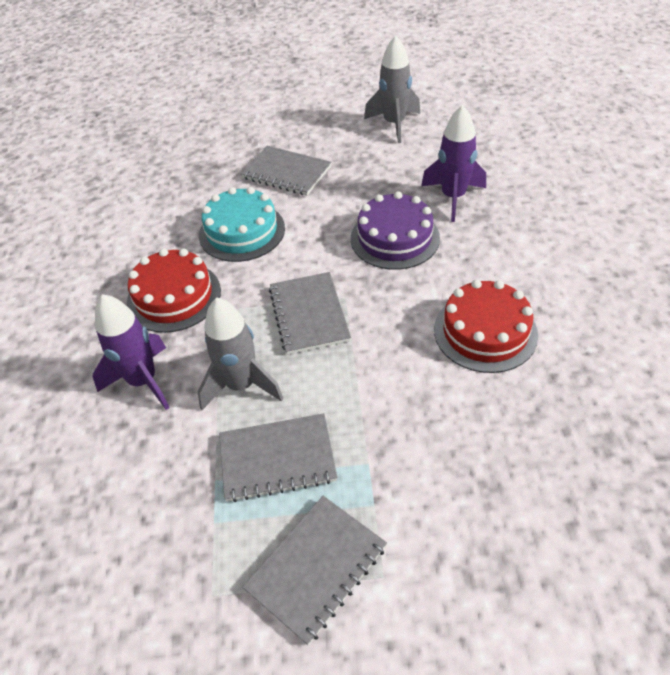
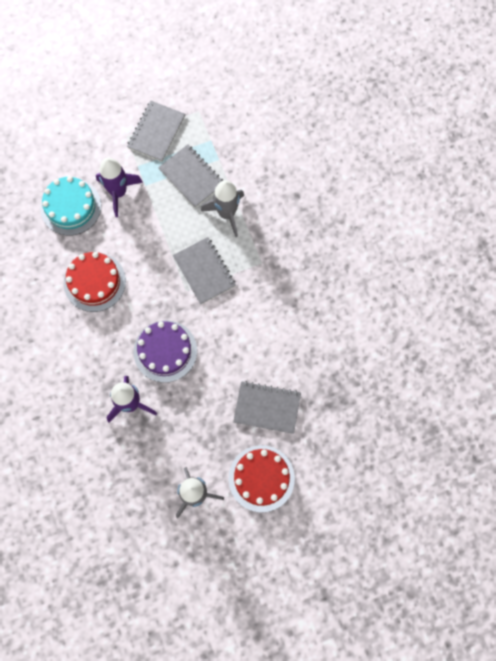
camera: 160 degrees right, 25 degrees up
purple rocket [93,294,170,410] -> purple rocket moved to [96,158,143,217]
red cake [127,248,221,333] -> red cake moved to [229,445,295,512]
turquoise cake [199,187,285,262] -> turquoise cake moved to [40,176,101,235]
grey notebook [219,413,337,502] -> grey notebook turned 75 degrees clockwise [158,144,223,208]

